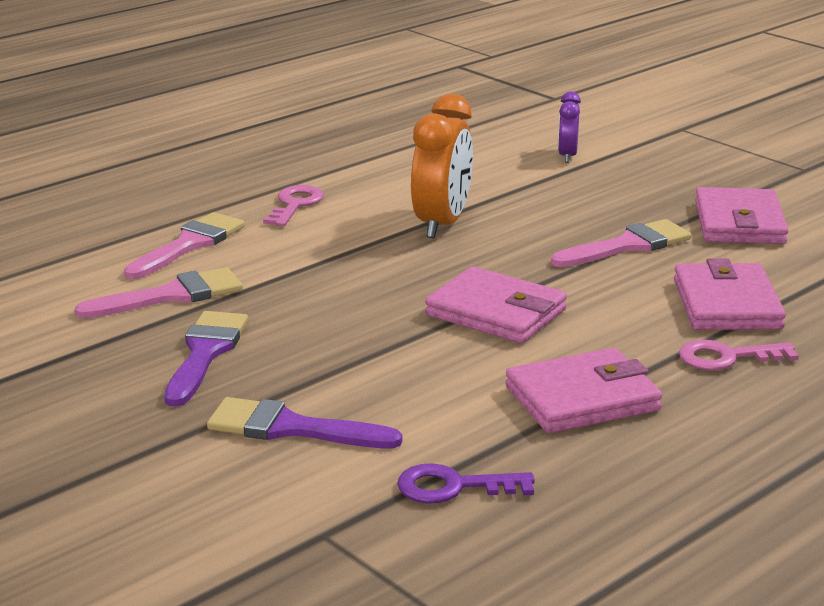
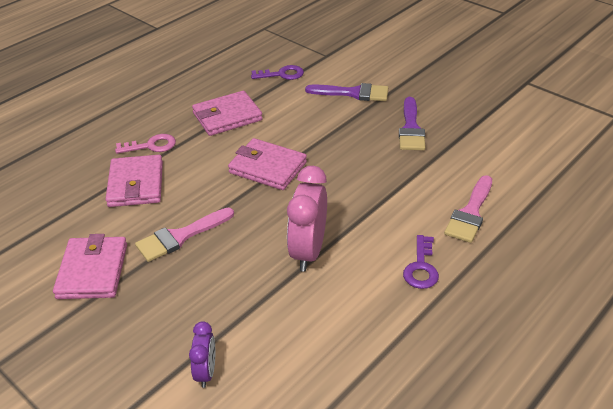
camera: 175 degrees right, 15 degrees up
pink brush [75,267,243,318] -> none
pink key [263,185,324,226] -> purple key [403,235,439,289]
orange clock [411,94,473,238] -> pink clock [287,166,327,271]

